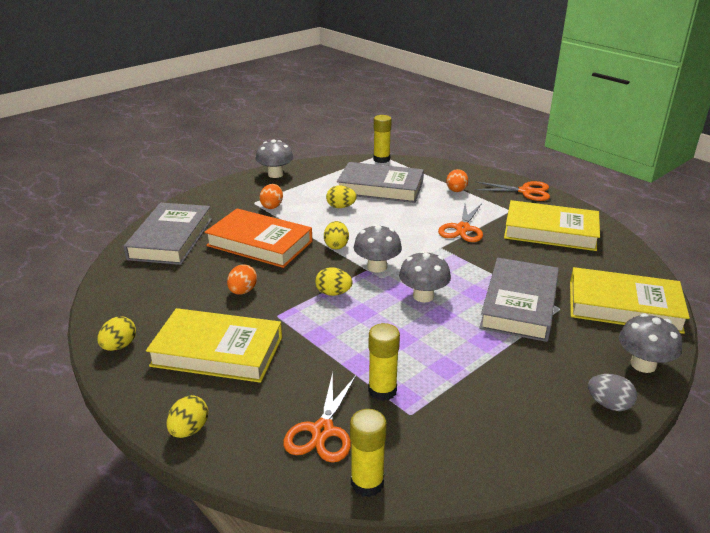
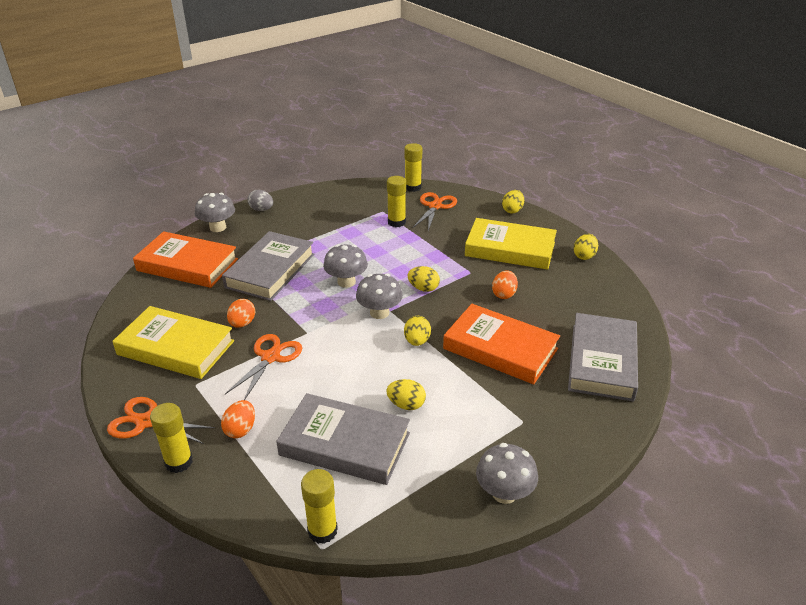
camera: 175 degrees left, 5 degrees up
orange egg [259,184,283,209] -> orange egg moved to [227,299,255,328]
yellow book [570,267,690,334] -> orange book [133,231,238,288]
none -> yellow glue stick [150,403,193,473]

